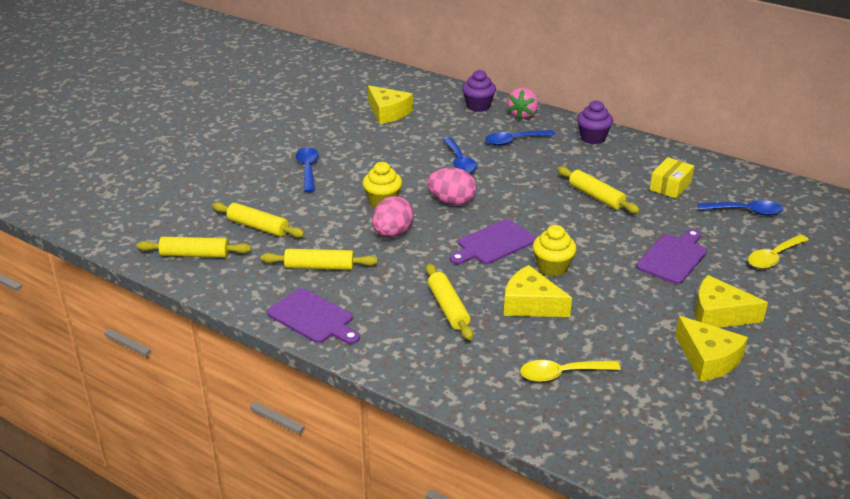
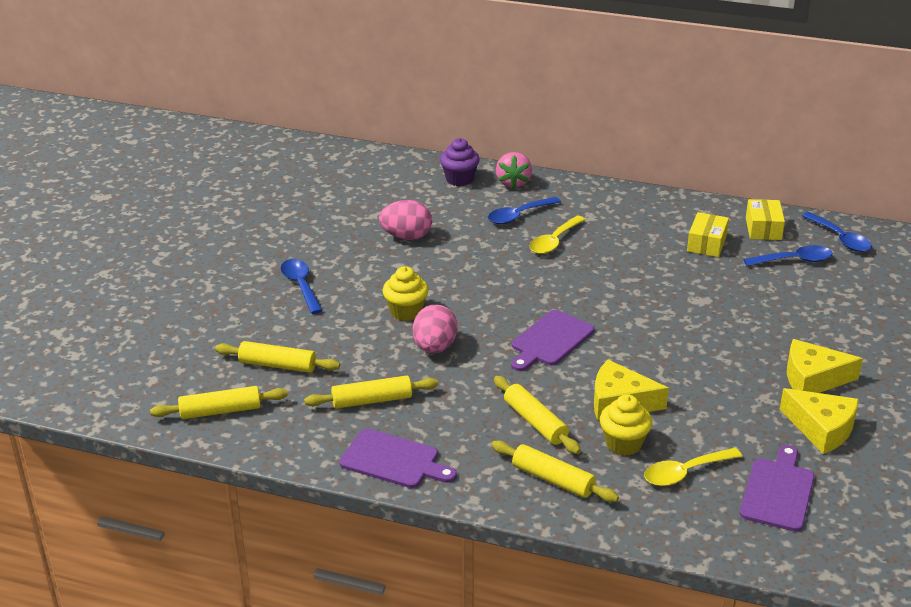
camera: 15 degrees left, 0 degrees up
yellow cheese [368,85,413,124] -> none
pink egg [427,167,476,206] -> pink egg moved to [379,200,432,240]
blue spoon [443,138,477,173] -> blue spoon moved to [802,212,872,252]
yellow cupcake [533,225,577,277] -> yellow cupcake moved to [600,394,652,455]
yellow rolling pin [557,166,640,214] -> yellow rolling pin moved to [491,441,619,502]
purple cupcake [577,100,613,144] -> none
purple cutting board [636,229,707,284] -> purple cutting board moved to [740,445,815,532]
yellow spoon [748,234,809,269] -> yellow spoon moved to [530,216,586,254]
none -> yellow box [746,199,785,240]

